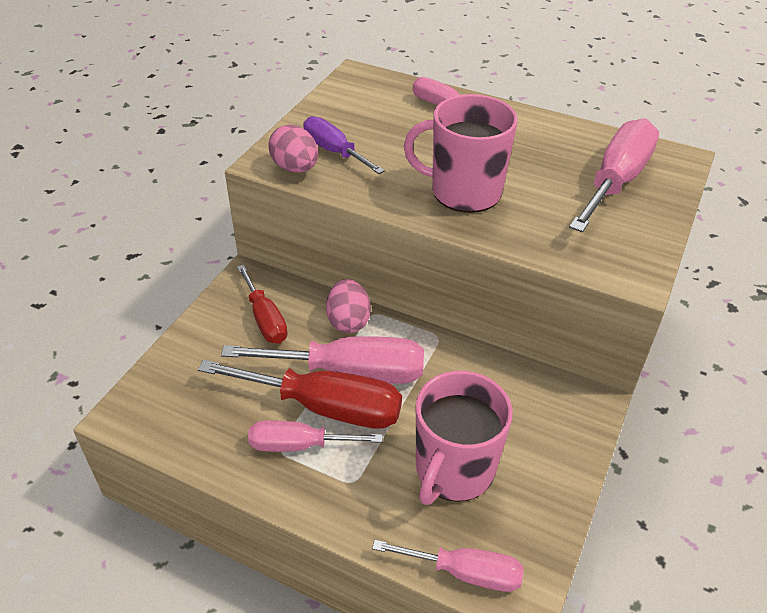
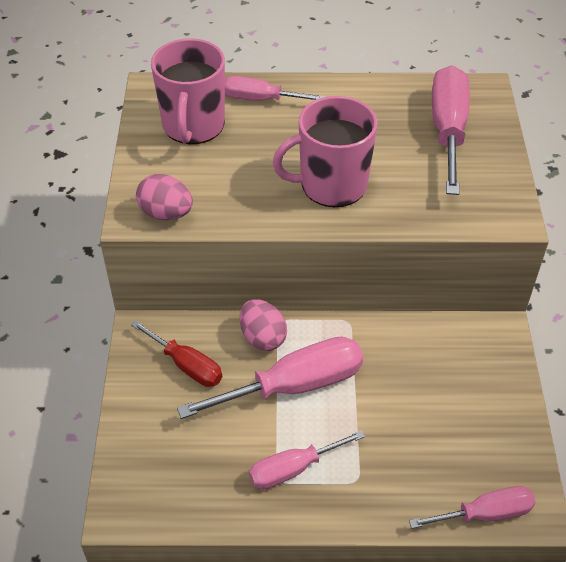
camera: 25 degrees left, 5 degrees up
red screwdriver [198,360,402,429] -> none
purple screwdriver [303,116,385,174] -> none
pink mug [416,371,513,505] -> pink mug moved to [151,38,225,144]

